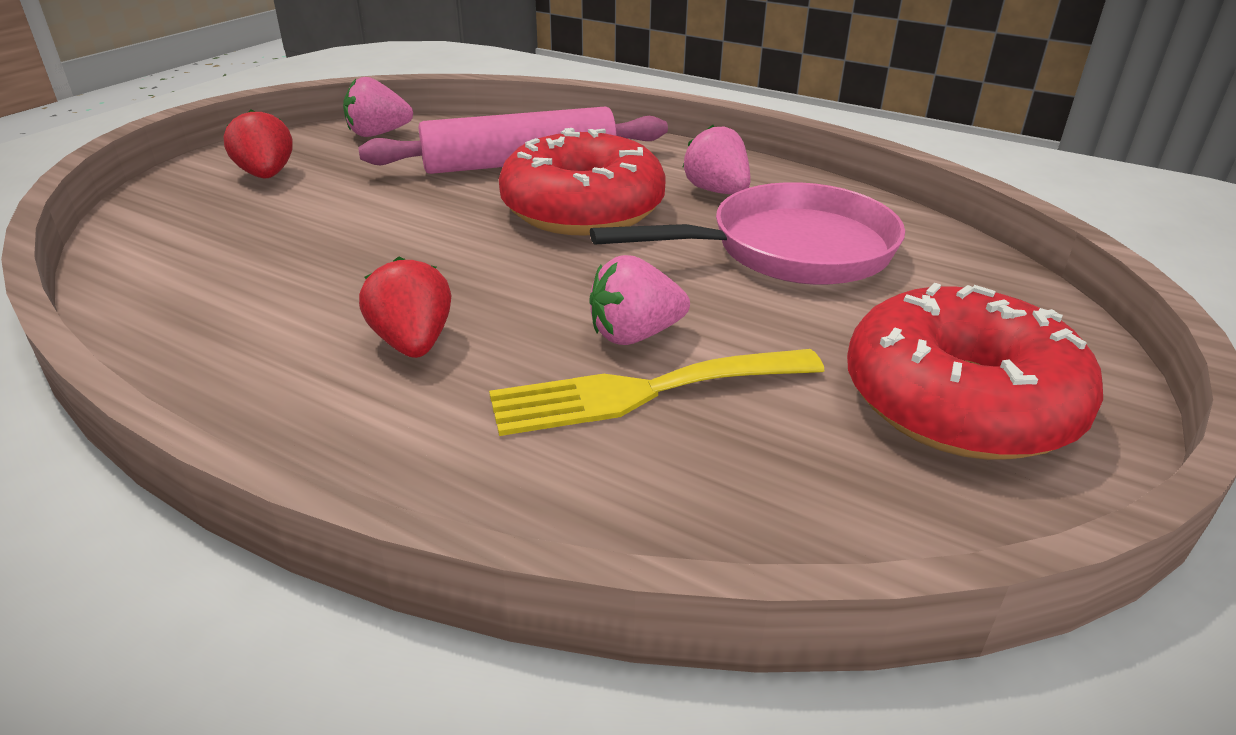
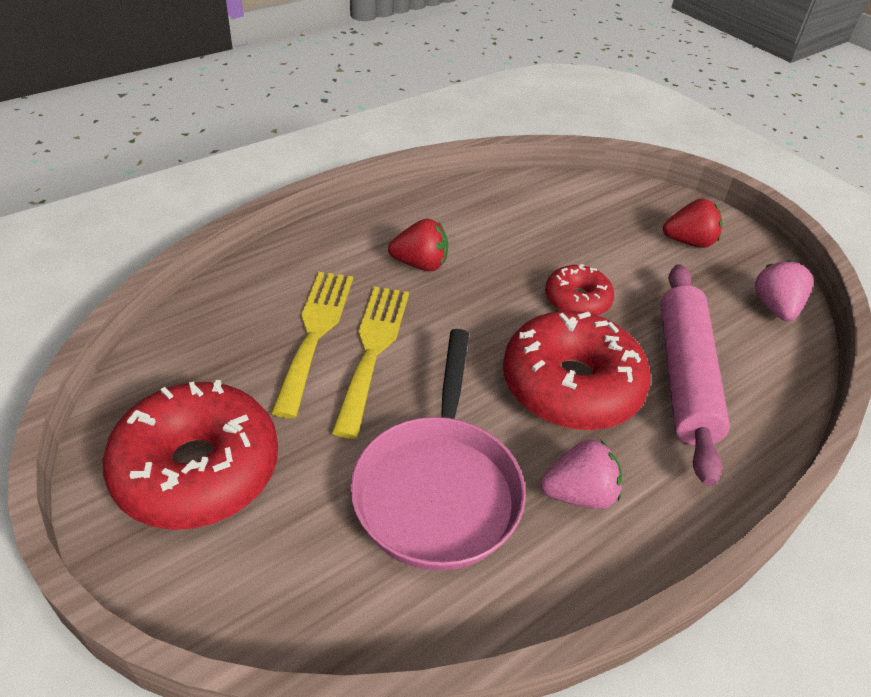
camera: 110 degrees right, 10 degrees up
pink strawberry [589,255,690,345] -> yellow fork [332,287,409,439]
none -> red donut [545,264,614,316]

